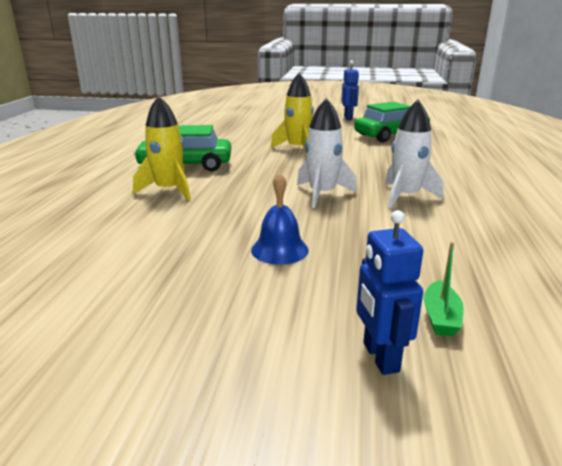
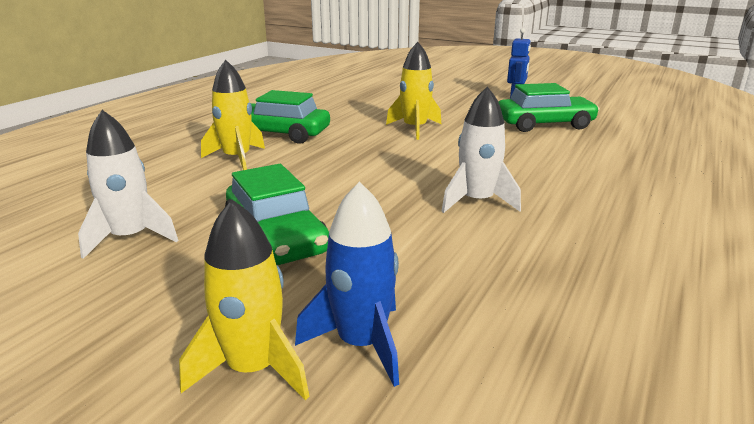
camera: 20 degrees right, 0 degrees up
blue bell [251,173,309,265] -> green car [225,164,329,265]
white rocket [297,98,357,209] -> white rocket moved to [78,110,179,259]
blue robot [356,210,423,375] -> yellow rocket [179,200,310,400]
green boat [423,242,464,336] -> blue rocket [295,182,399,387]

